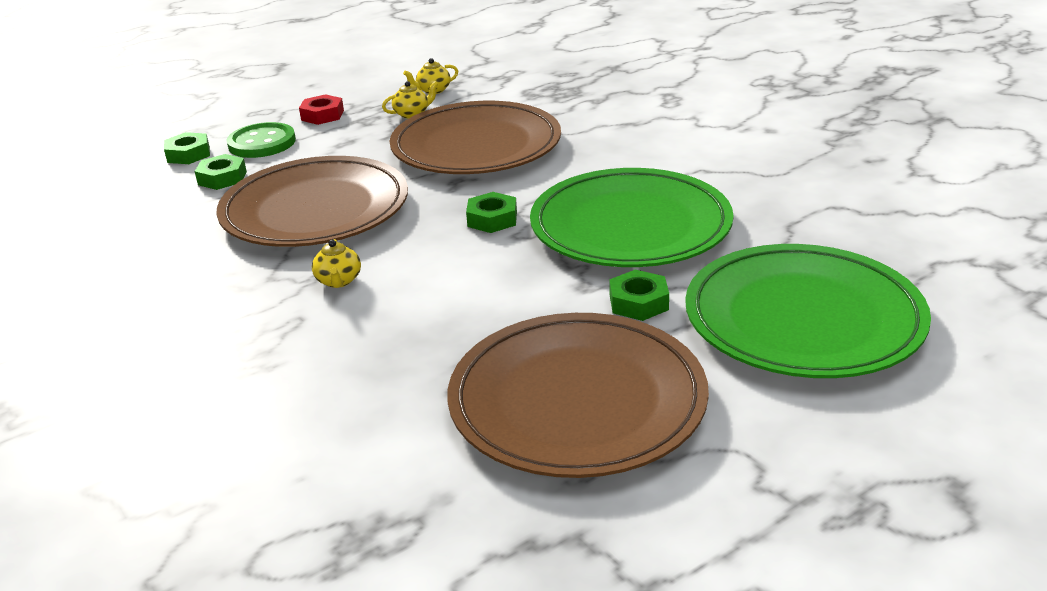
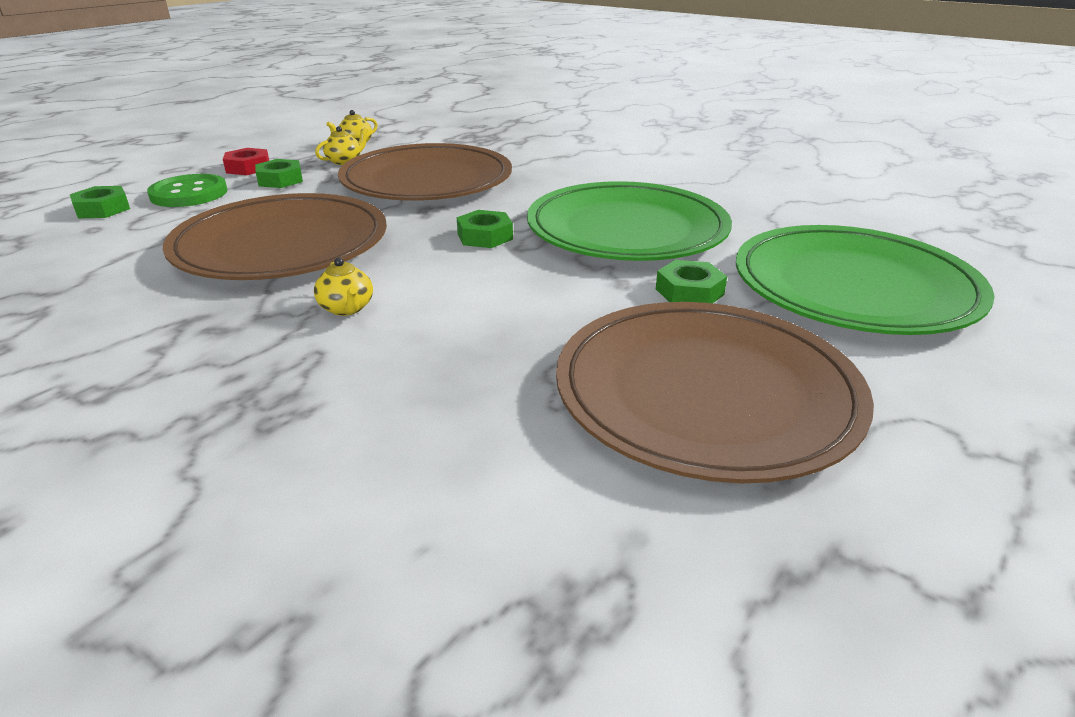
camera: 20 degrees left, 0 degrees up
green nut [195,154,247,190] -> green nut moved to [255,159,303,188]

